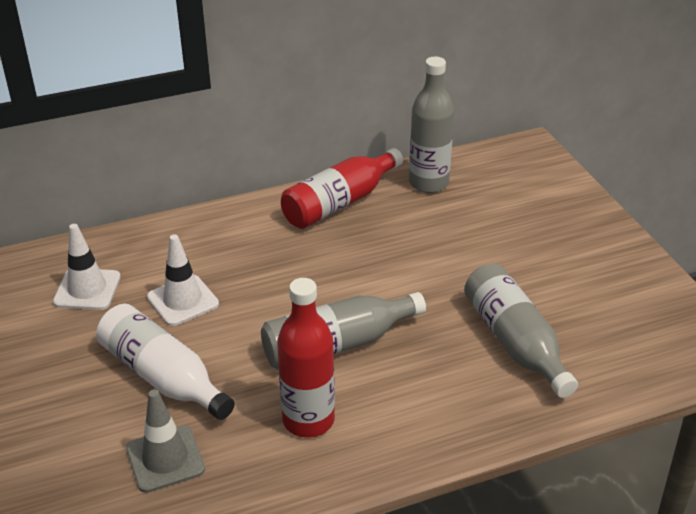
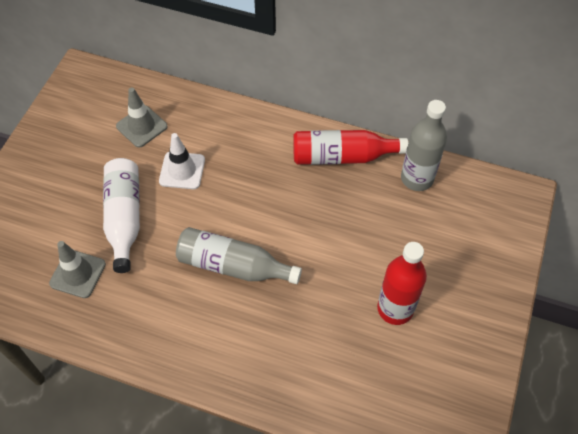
camera: 40 degrees right, 20 degrees up
white traffic cone [53,224,121,310] -> grey traffic cone [116,87,168,147]
red bottle [277,278,335,438] -> red bottle moved to [377,242,427,325]
grey bottle [464,264,578,398] -> none

